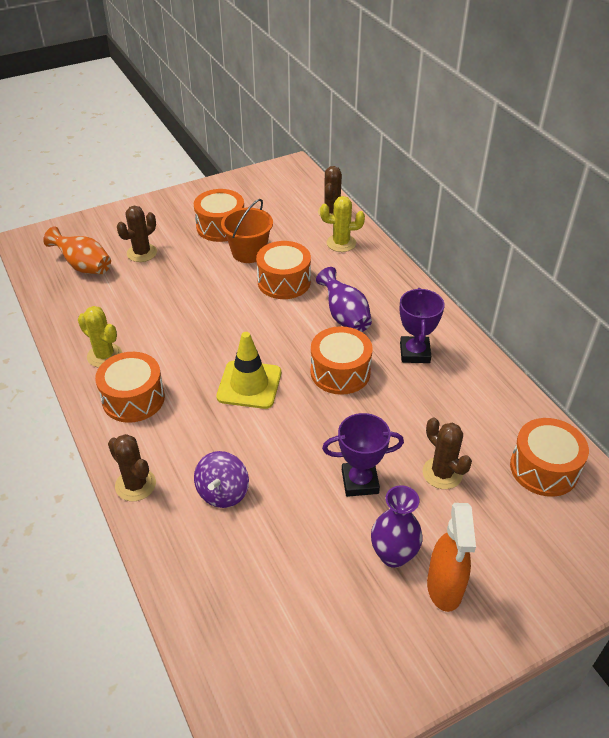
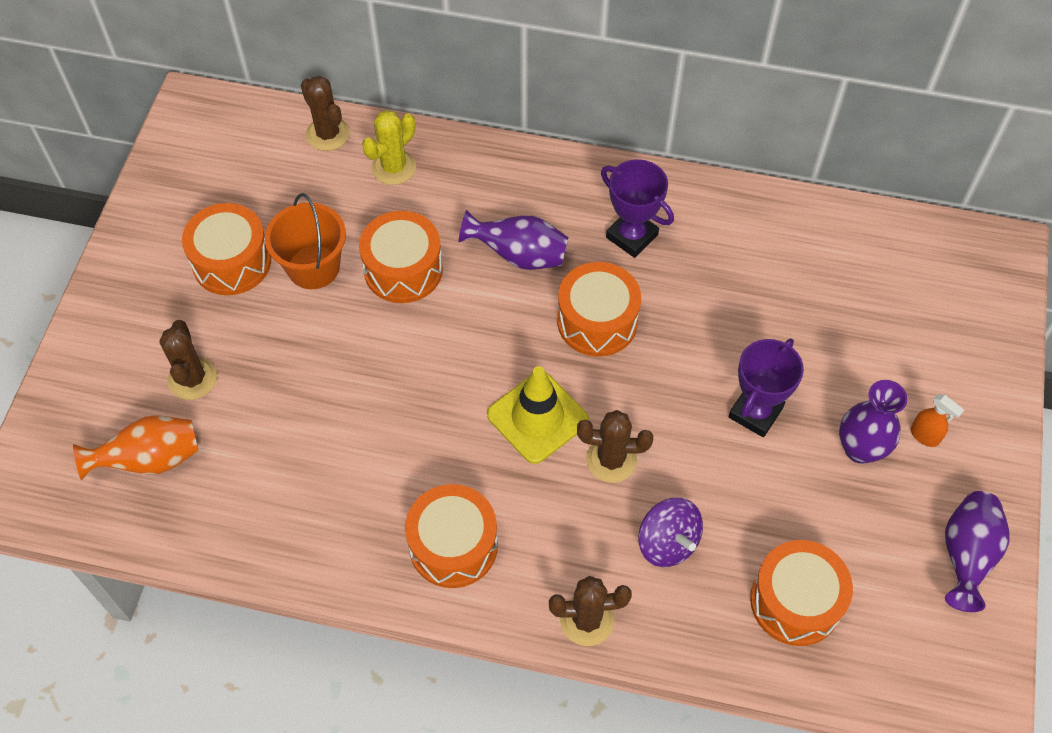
camera: 50 degrees left, 15 degrees up
yellow cactus [78,306,122,368] -> none
brown cactus [423,418,472,489] -> brown cactus moved to [577,410,653,483]
orange spray bottle [427,503,476,612] -> orange spray bottle [910,394,964,447], size x0.52
orange drum [510,418,589,497] -> orange drum moved to [750,540,853,646]
none -> purple vase [945,491,1010,612]

